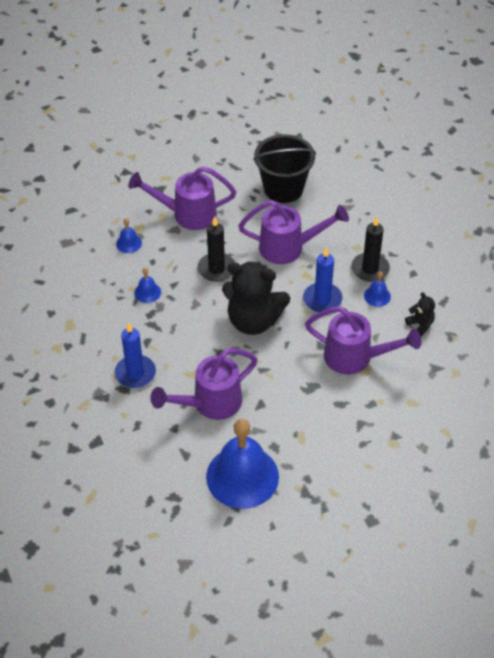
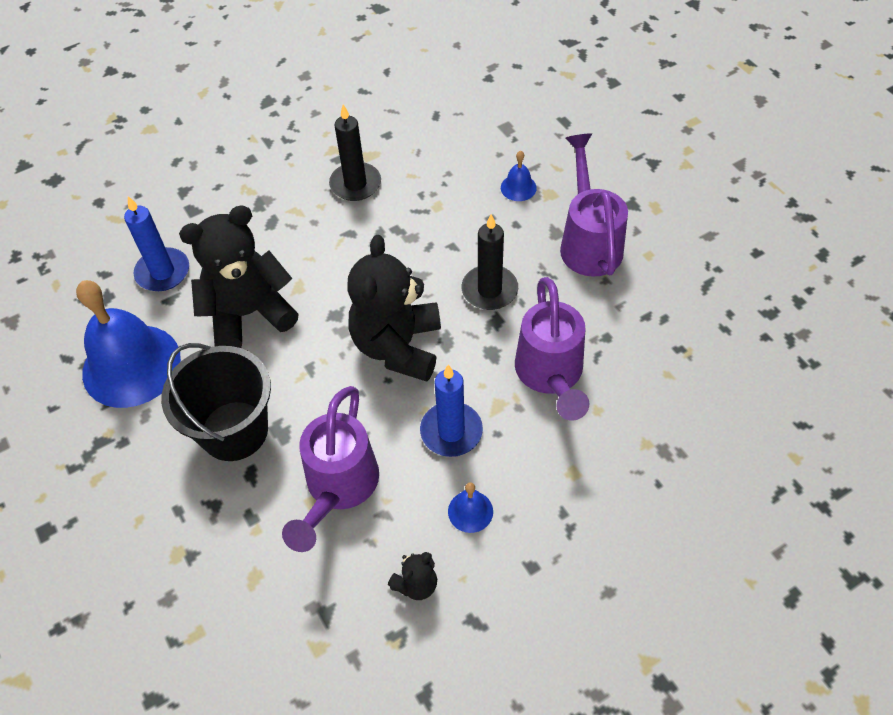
camera: 85 degrees right, 5 degrees up
blue candle [115,323,156,388] -> blue candle moved to [124,196,189,291]
blue bell [134,268,161,303] -> none
purple watering can [150,348,258,420] -> black teddy bear [179,205,299,348]
black bucket [253,134,316,203] -> black bucket moved to [161,343,271,461]
black candle [351,216,390,282] -> black candle moved to [329,104,381,201]

